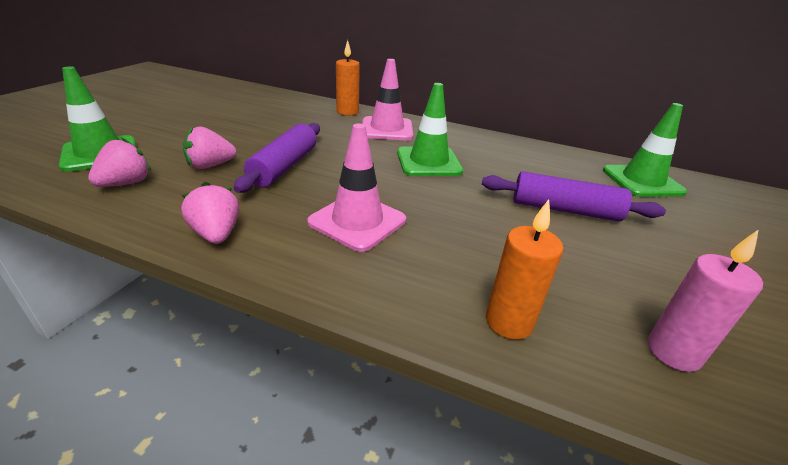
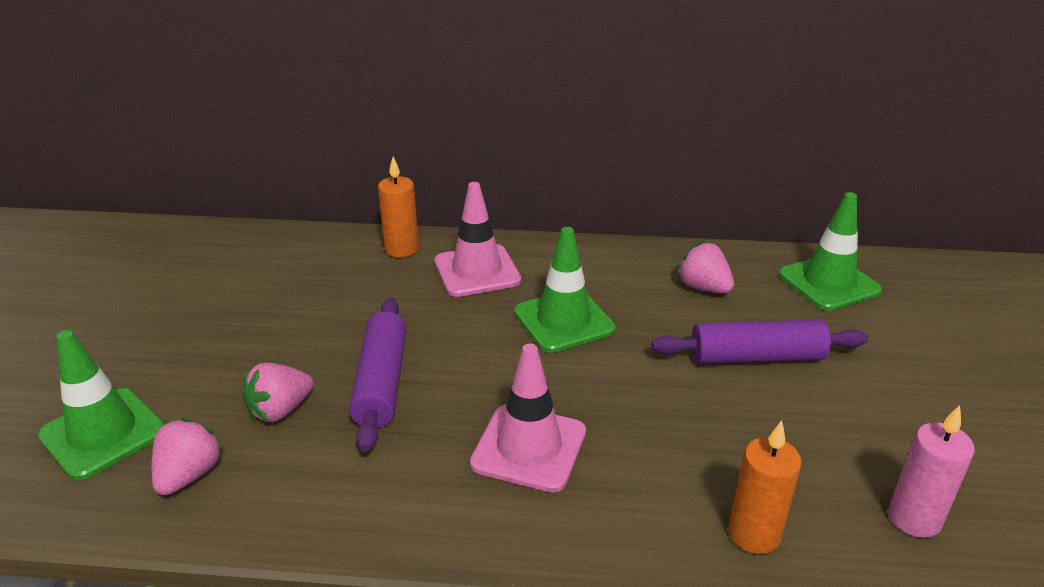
camera: 15 degrees left, 0 degrees up
pink strawberry [181,182,239,244] -> pink strawberry moved to [677,241,734,293]

